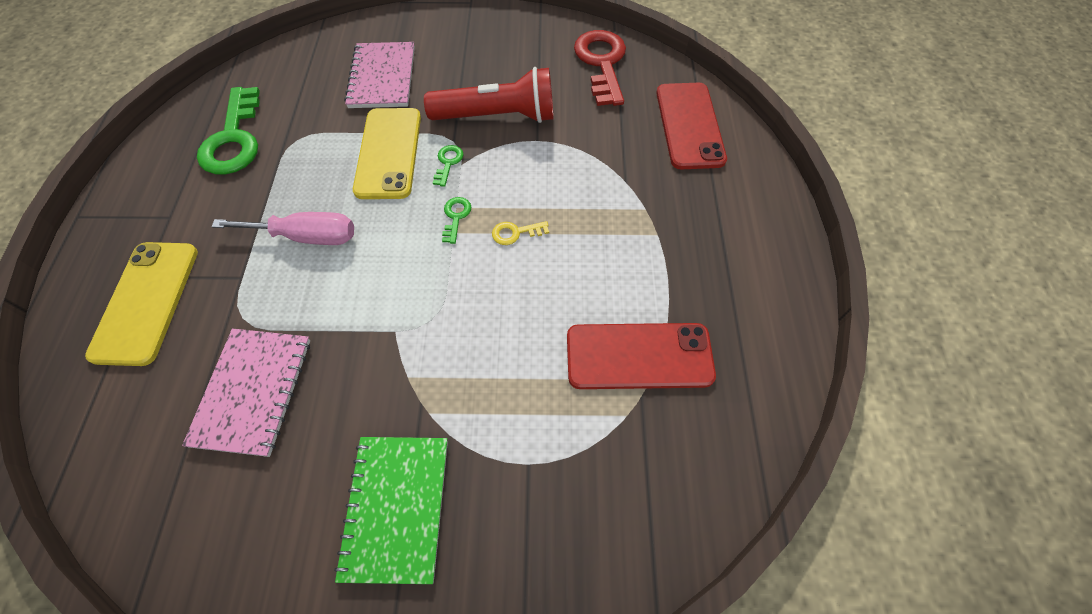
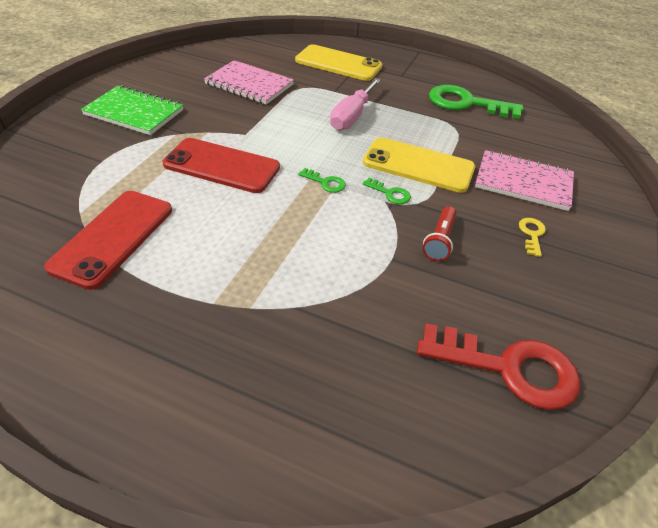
camera: 110 degrees right, 15 degrees down
red flashlight [424,67,553,123] -> red flashlight [423,206,456,261], size x0.50
yellow key [492,221,549,245] -> yellow key moved to [519,218,546,257]
red phone [656,83,727,169] -> red phone moved to [163,138,280,193]

